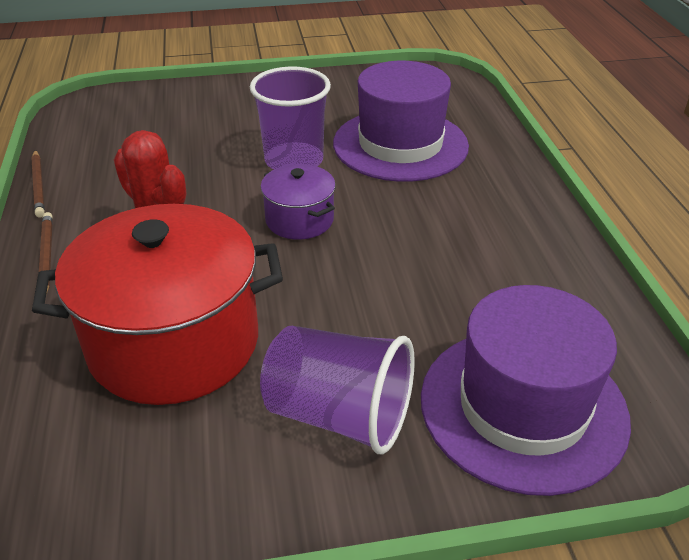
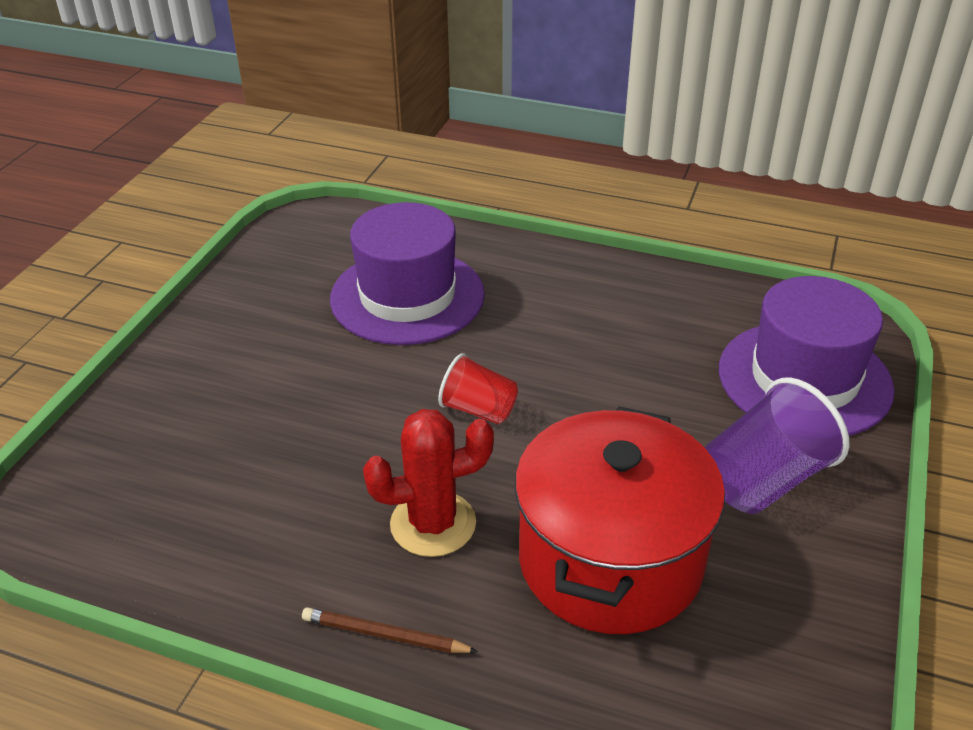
camera: 60 degrees left, 0 degrees up
brown pencil [31,150,45,217] -> none
purple cup [250,66,331,169] -> none
purple pot [260,164,336,240] -> red cup [438,353,518,424]

